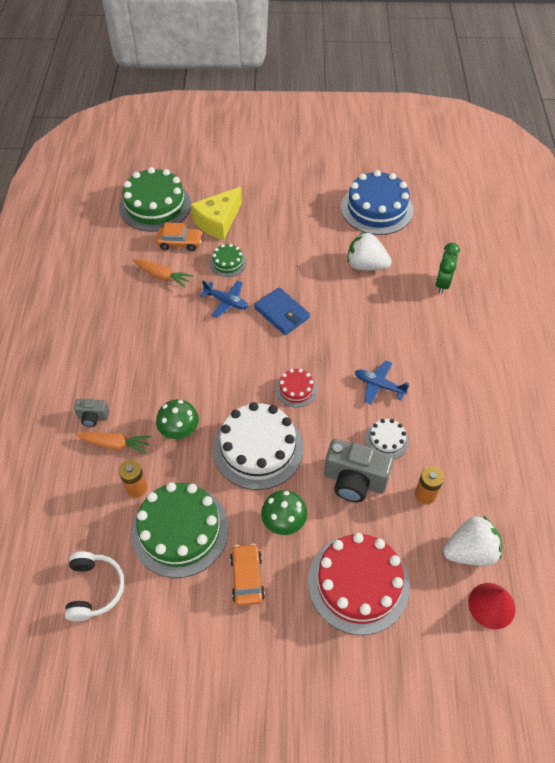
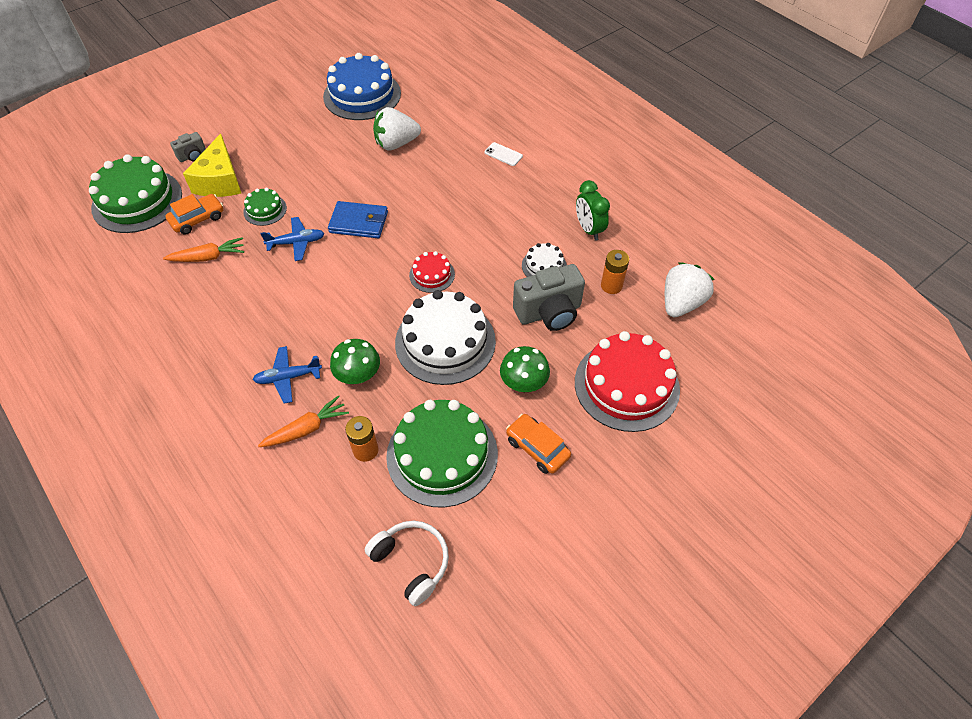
camera: 40 degrees left, 0 degrees up
grey camera [74,399,109,427] -> grey camera moved to [170,132,206,162]
blue plane [355,360,409,404] -> blue plane moved to [253,346,322,404]
green clock [435,243,460,294] -> green clock moved to [576,180,610,241]
red cone [468,583,515,630] -> none
none -> white phone [485,142,523,166]

